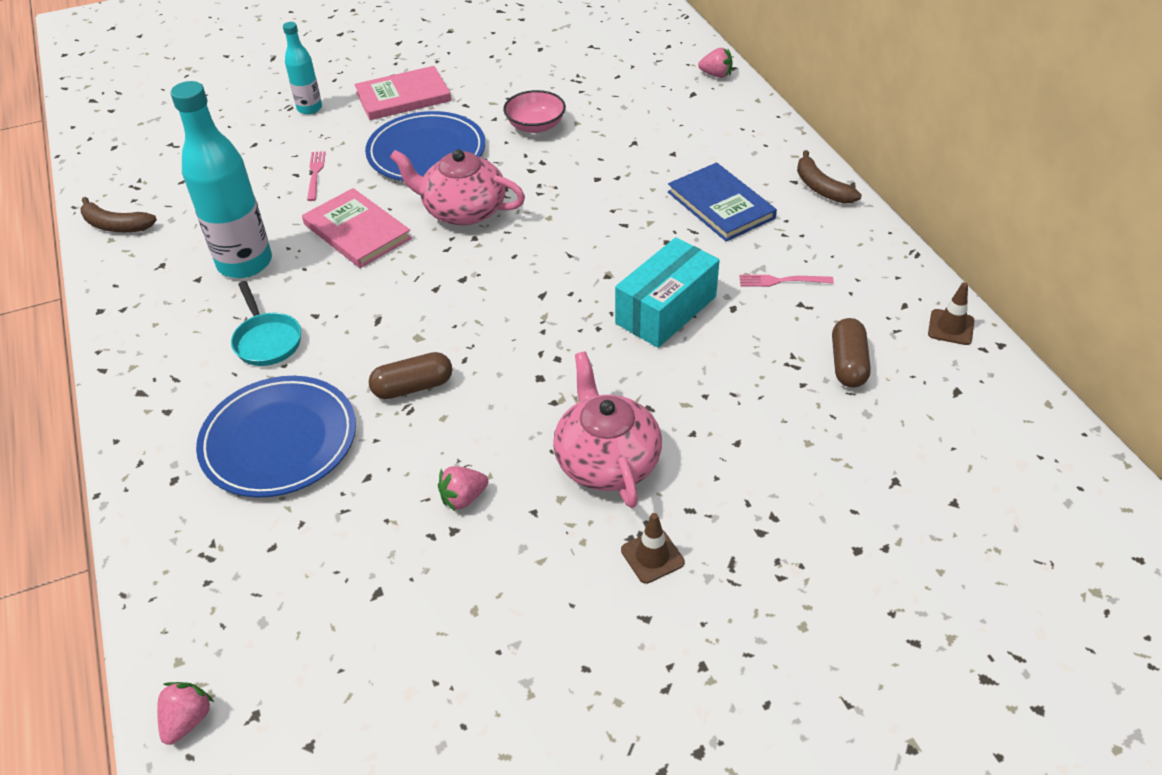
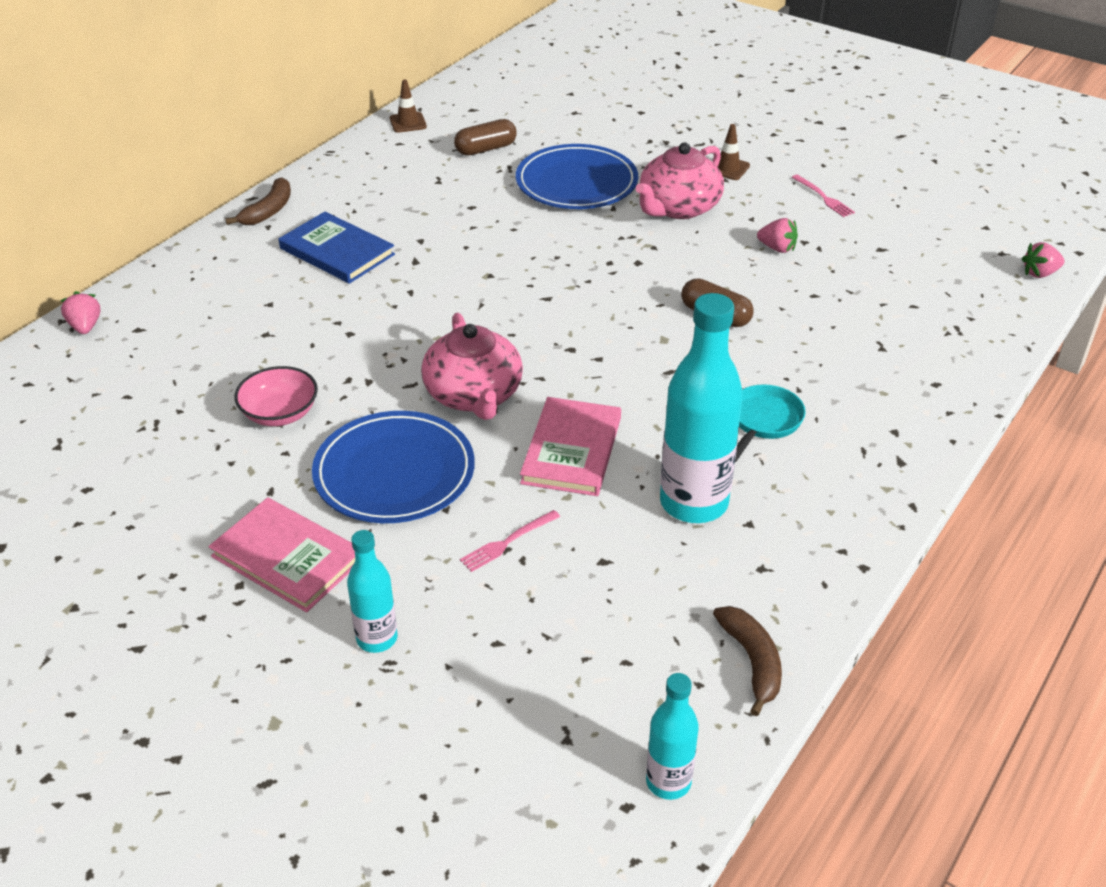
camera: 125 degrees left, 5 degrees down
blue plate [196,376,356,498] -> blue plate moved to [516,144,638,209]
turquoise box [615,237,720,348] -> none
blue book [668,162,777,241] -> blue book turned 75 degrees counterclockwise [279,212,395,284]
pink fork [739,275,834,287] -> pink fork moved to [792,174,855,217]
none -> turquoise bottle [646,673,699,800]

